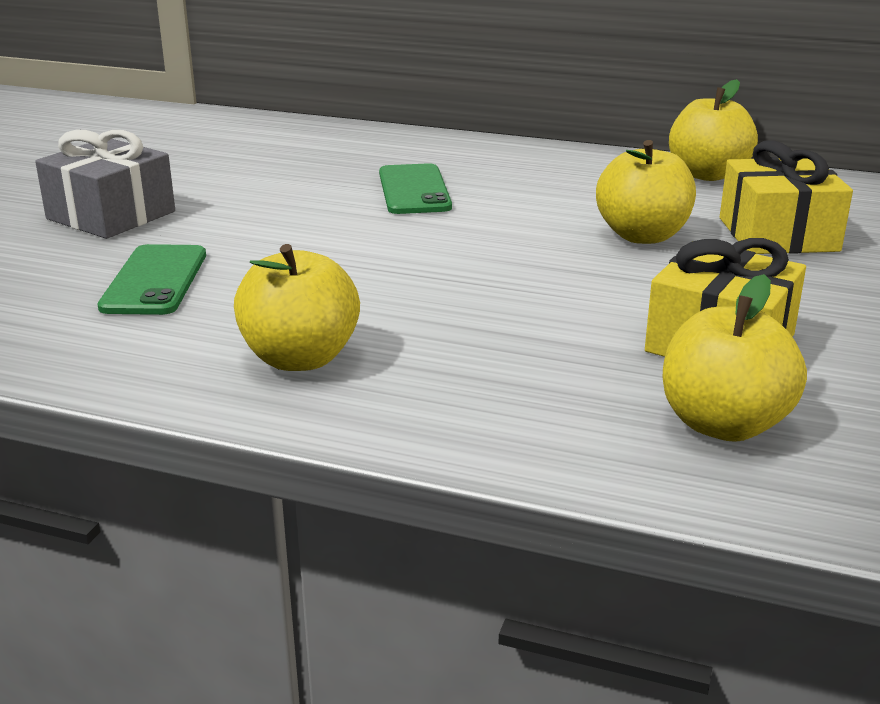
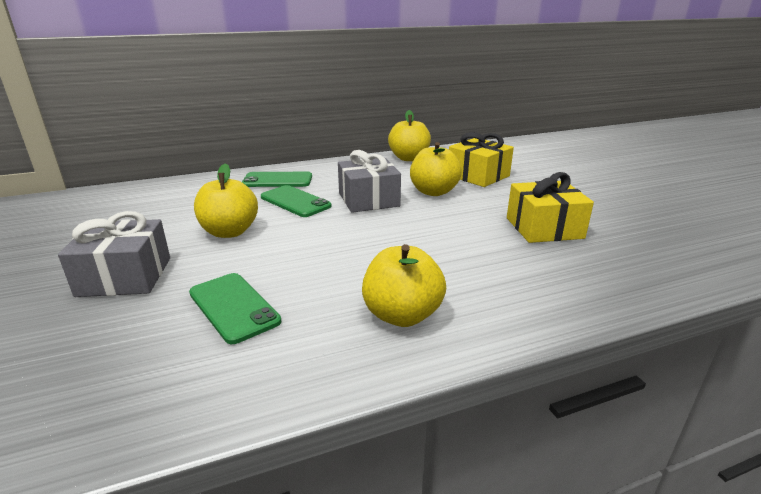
camera: 40 degrees left, 0 degrees up
yellow apple [663,274,807,442] -> yellow apple moved to [194,164,258,238]
none -> green phone [242,172,312,187]
none -> grey gift [338,150,401,213]

